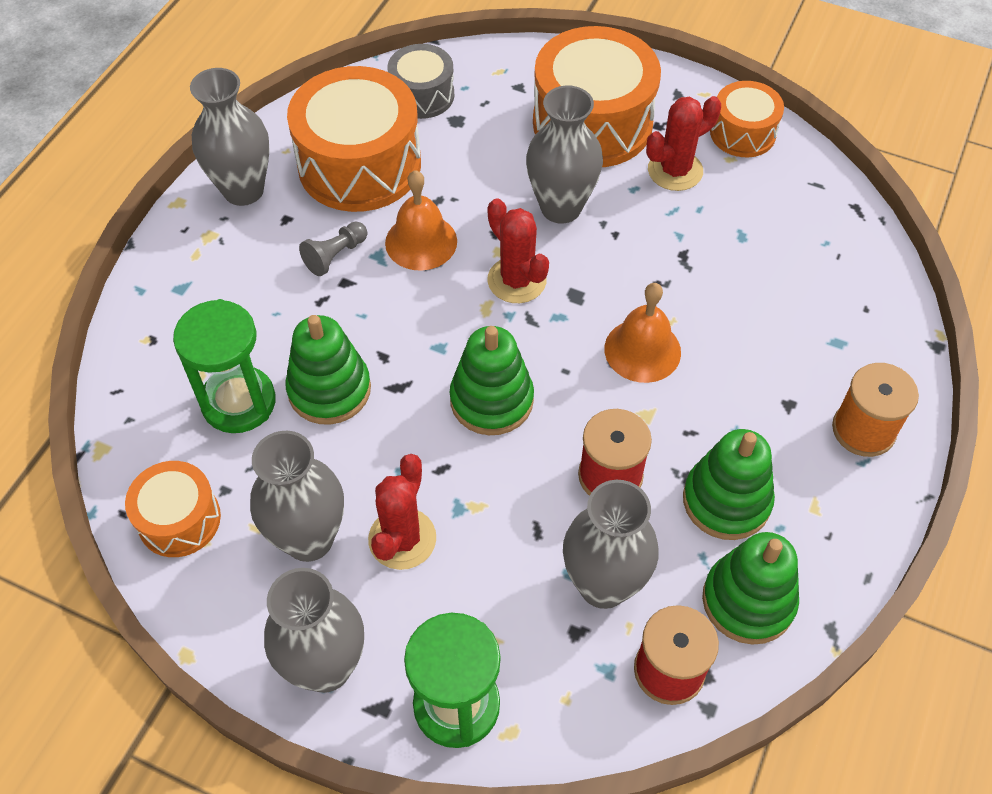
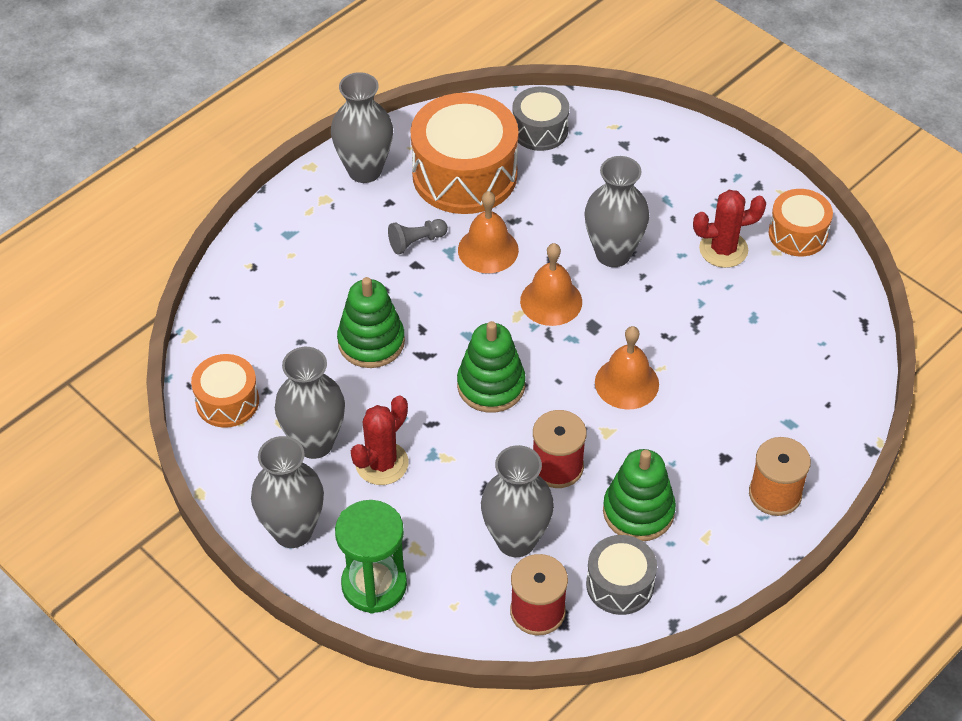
camera: 20 degrees right, 5 degrees down
green hourglass [173,299,276,433] -> none
red cactus [487,198,549,303] -> orange bell [520,243,582,326]
orange drum [533,26,661,167] -> none
green stacking toy [702,532,799,645] -> grey drum [586,535,657,615]

